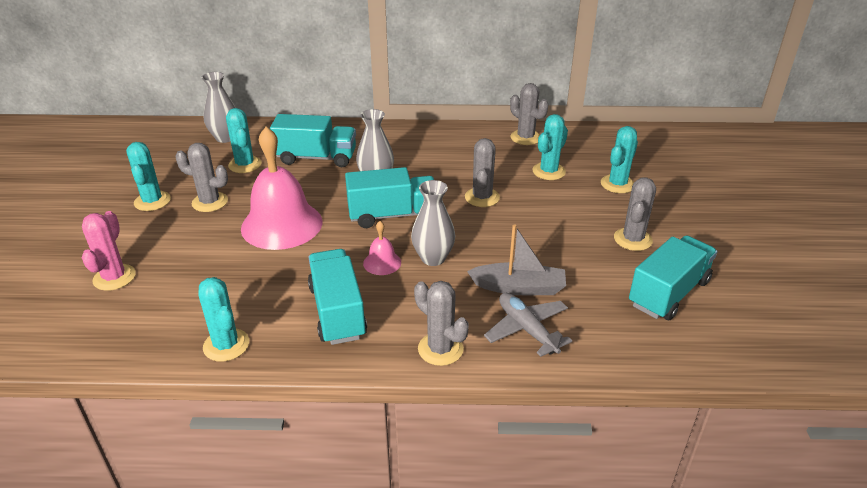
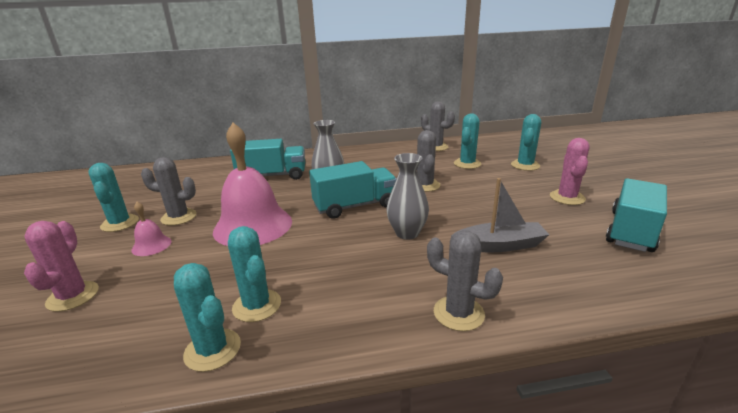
camera: 10 degrees left, 10 degrees down
grey vase [201,72,236,143] -> none
turquoise cactus [226,108,262,173] -> turquoise cactus moved to [228,226,281,322]
turquoise truck [308,249,367,345] -> none
pink bell [363,221,401,275] -> pink bell moved to [132,202,172,256]
grey plane [484,293,572,357] -> none
grey cactus [614,178,656,251] -> pink cactus [550,138,590,205]

